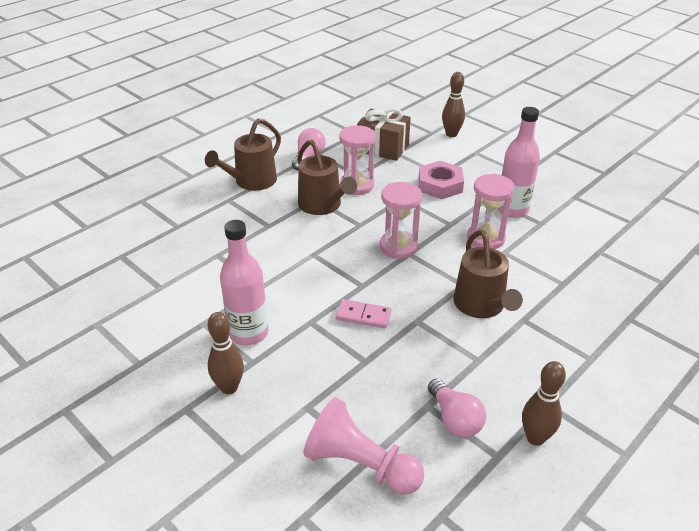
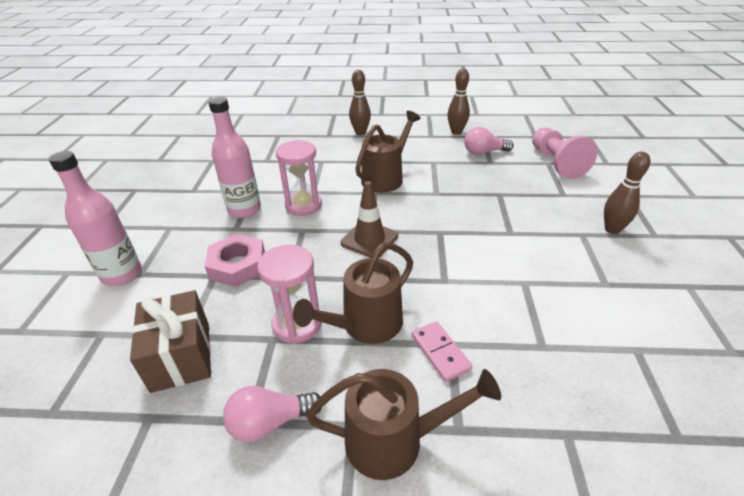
camera: 130 degrees left, 0 degrees up
pink bottle [220,220,268,346] -> pink bottle moved to [49,151,142,286]
brown watering can [297,140,357,215] -> brown watering can turned 150 degrees counterclockwise [293,242,413,344]
pink domino [336,299,392,329] -> pink domino moved to [412,321,472,382]
pink hourglass [380,182,422,259] -> brown traffic cone [341,181,398,258]
pink light bulb [428,379,486,437] -> pink light bulb turned 120 degrees counterclockwise [464,127,514,155]
brown bowling pin [442,72,465,137] -> brown bowling pin moved to [349,70,371,135]

